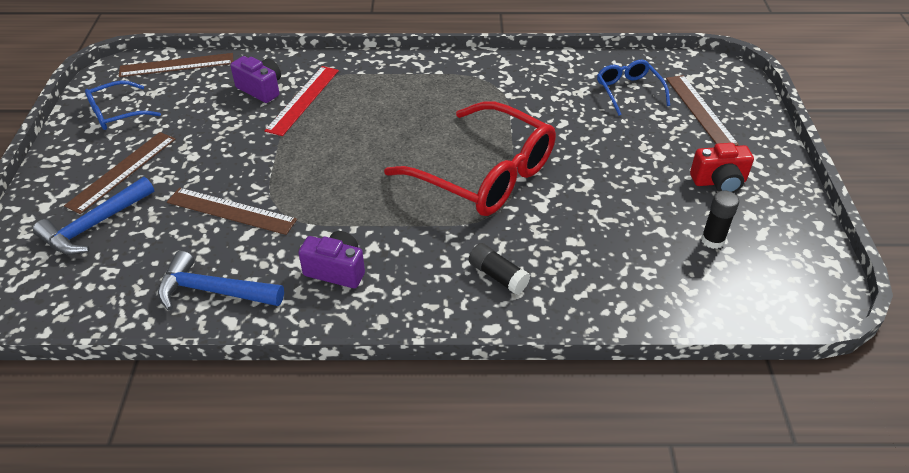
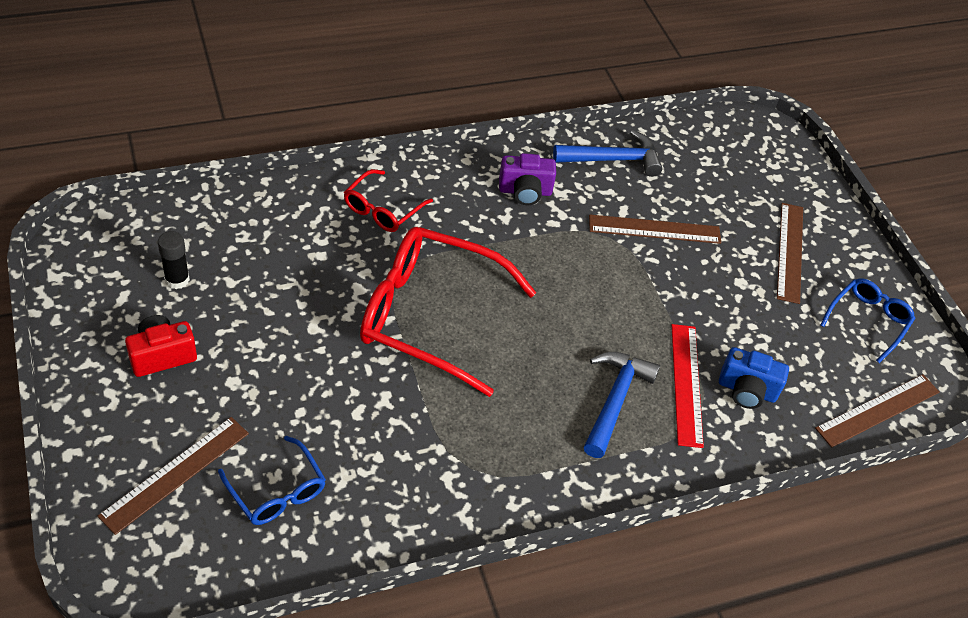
camera: 155 degrees right, 5 degrees up
blue hammer [33,177,154,255] -> blue hammer moved to [584,352,660,458]
purple camera [230,56,281,103] -> blue camera [719,347,789,409]
black glue stick [469,243,530,294] -> red glasses [344,169,433,232]
brown ruler [666,75,739,146] -> brown ruler turned 75 degrees clockwise [98,417,249,535]

